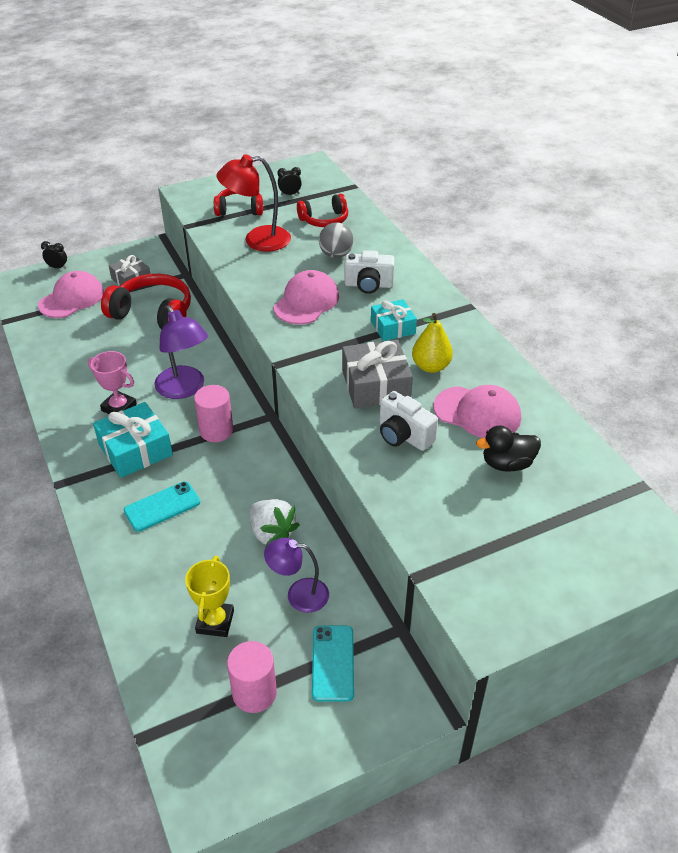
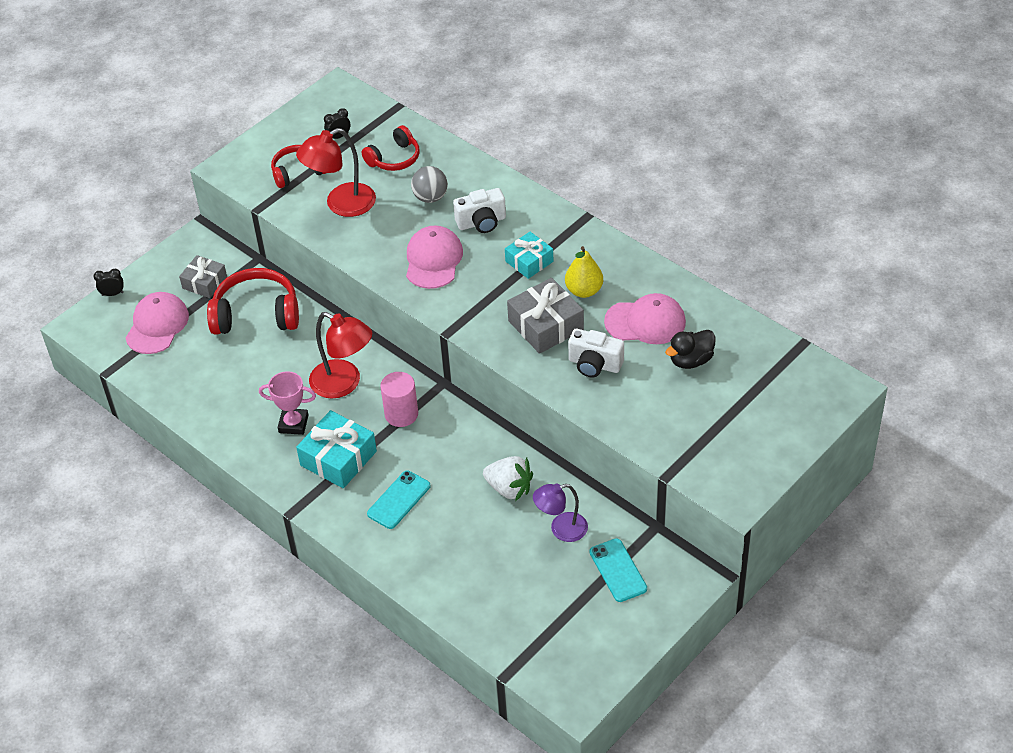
camera: 20 degrees left, 5 degrees up
purple lamp [154,305,208,399] -> red lamp [309,312,372,399]
yellow trophy [185,556,234,637] -> none
pink cylinder [227,641,277,713] -> none

